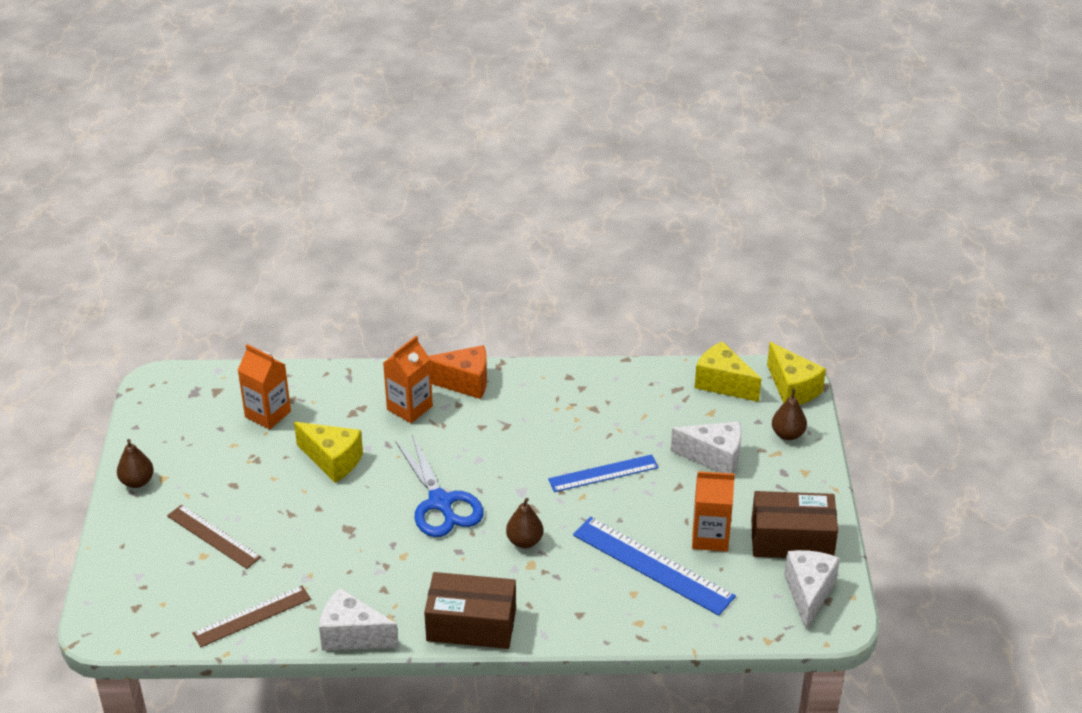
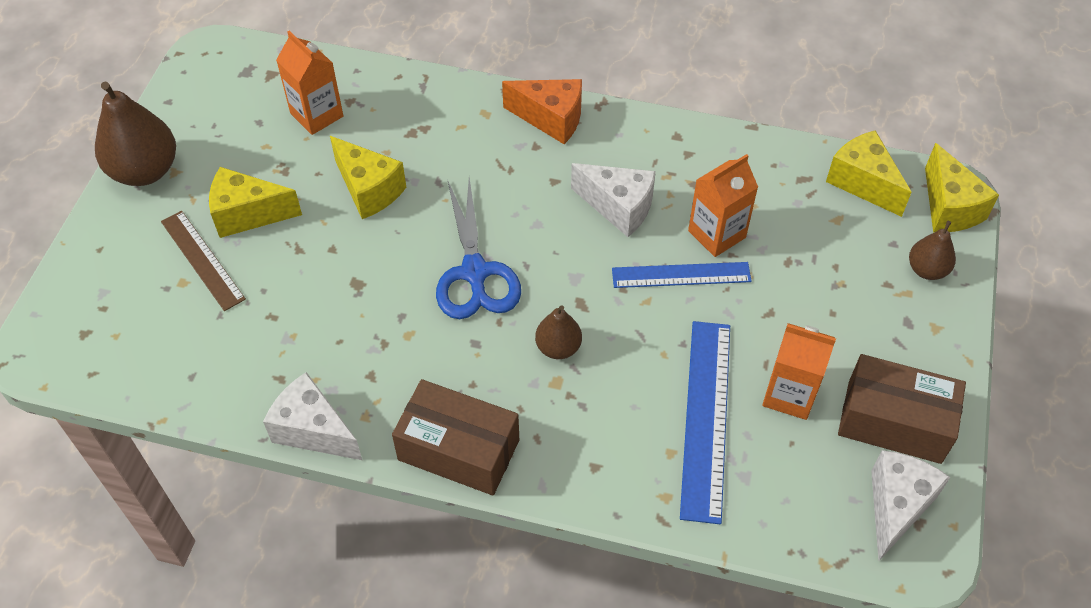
camera: 15 degrees right, 15 degrees up
brown pear [117,439,154,488] -> brown pear [95,82,176,186], size x1.82
brown ruler [192,586,311,647] -> none
orange carton [383,336,433,423] -> orange carton moved to [688,154,758,257]
blue ruler [573,517,736,616] -> blue ruler turned 45 degrees clockwise [680,321,730,524]
white cheese [671,421,741,474] -> white cheese moved to [571,163,656,237]
none -> yellow cheese [209,167,302,238]

